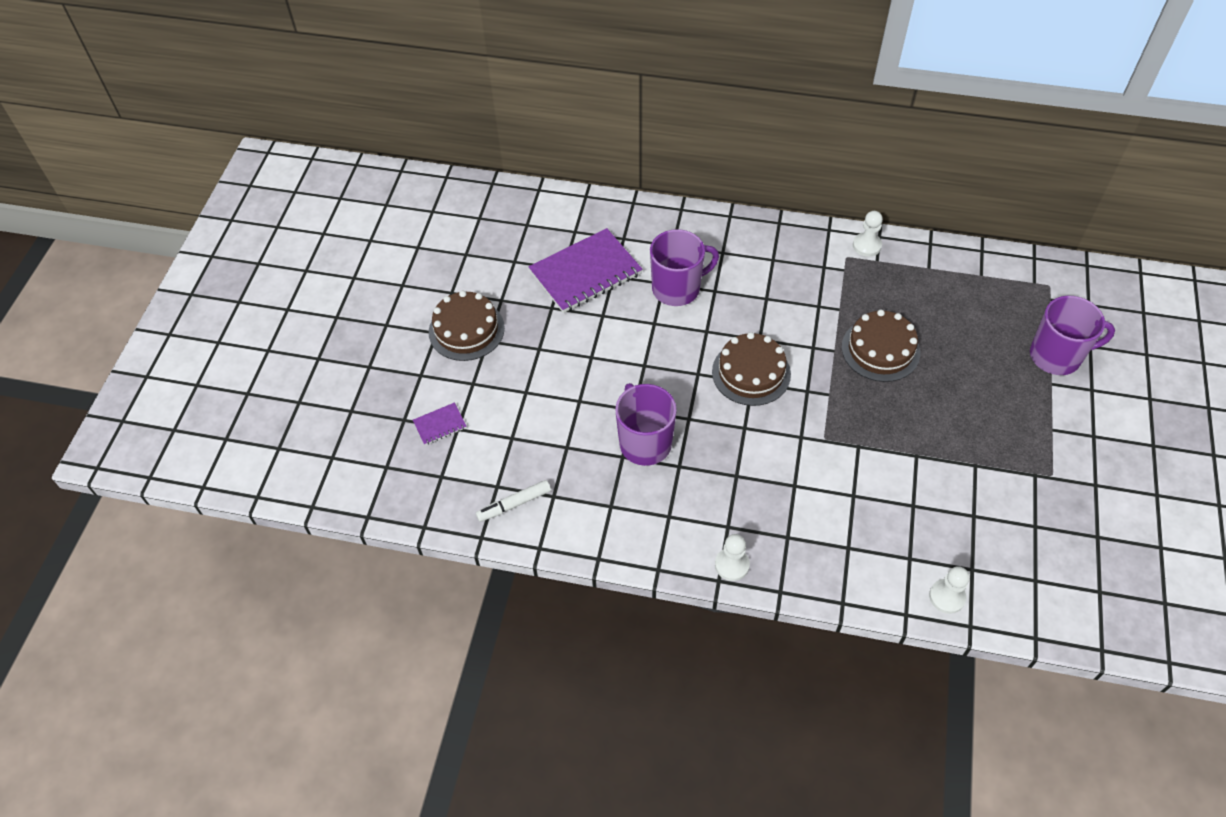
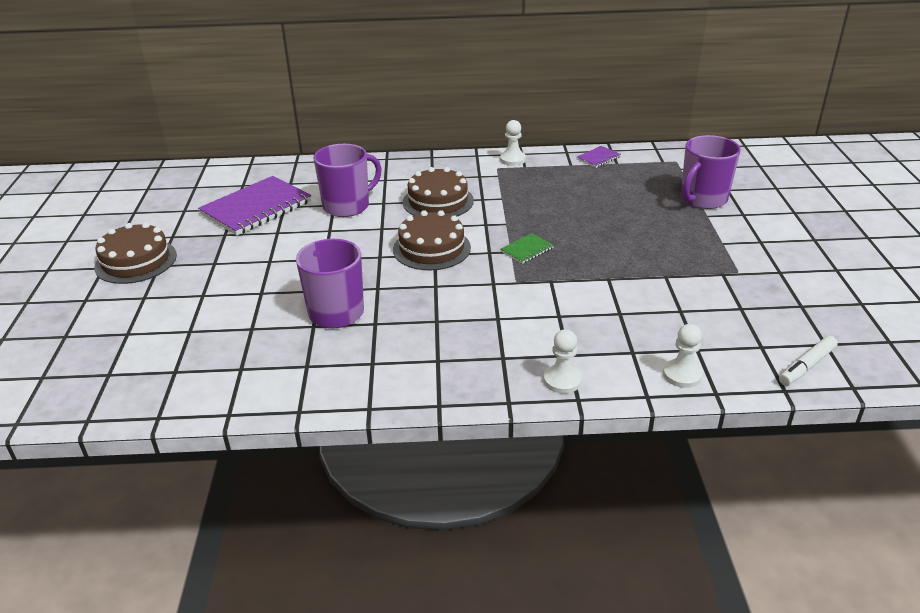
camera: 15 degrees left, 20 degrees down
purple notebook [413,403,467,445] -> purple notebook moved to [577,146,621,168]
white marker [476,480,551,522] -> white marker moved to [779,336,838,386]
white pawn [715,534,750,581] -> white pawn moved to [544,329,582,394]
brown cake [842,310,920,382] -> brown cake moved to [403,167,474,216]
purple mug [1030,296,1115,375] -> purple mug turned 150 degrees clockwise [681,135,741,209]
none -> green notebook [501,233,554,264]

